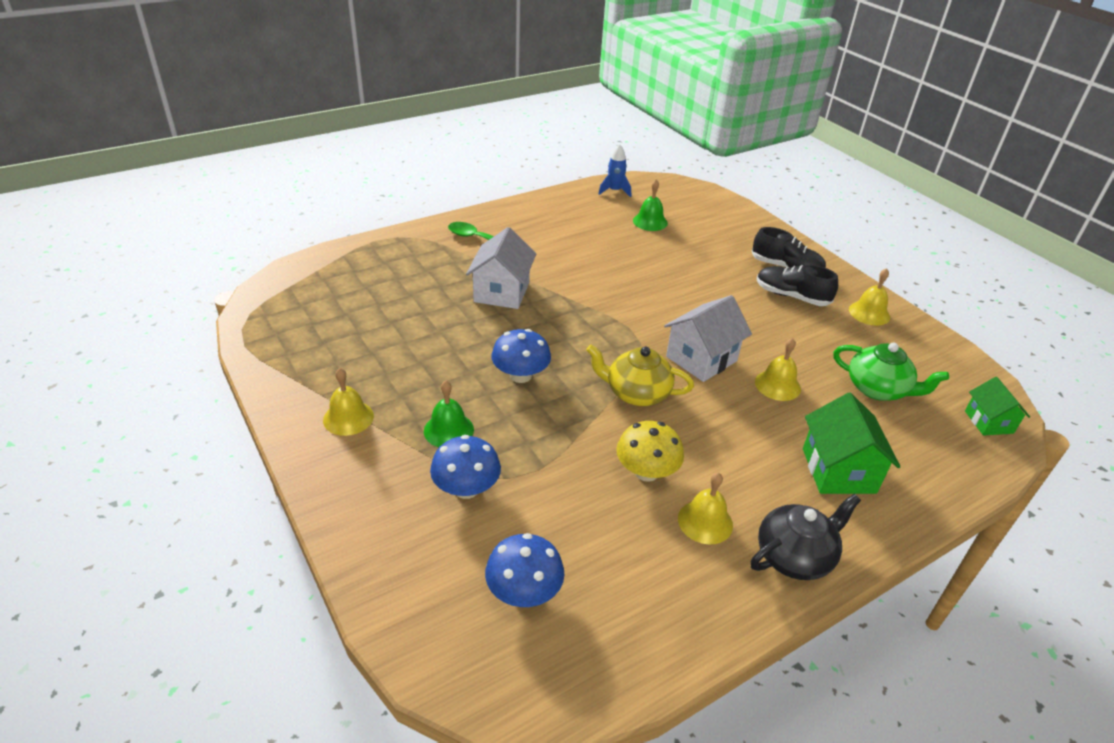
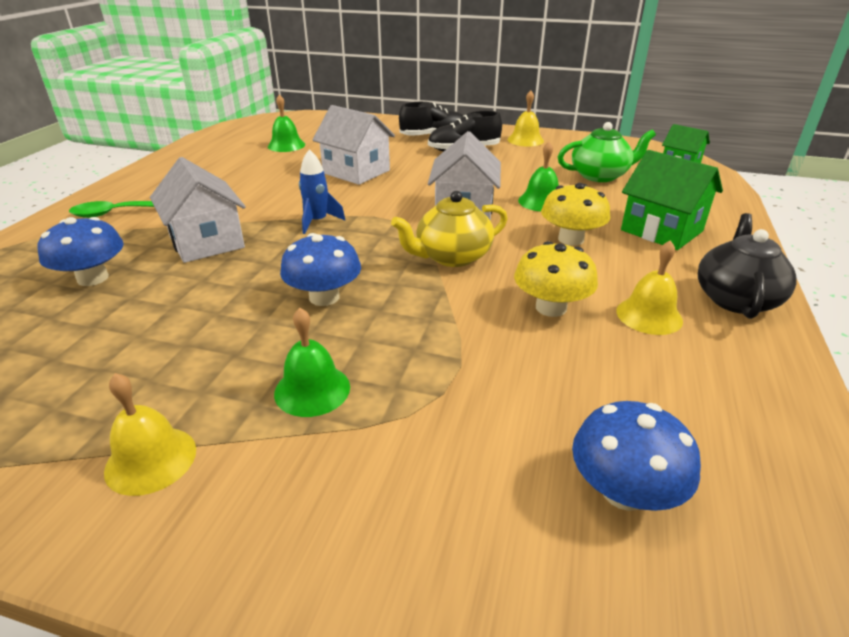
camera: 40 degrees left, 5 degrees down
blue mushroom [430,435,501,499] -> blue mushroom moved to [38,217,124,286]
blue rocket [598,144,631,197] -> blue rocket moved to [299,149,346,234]
yellow bell [755,338,801,401] -> green bell [518,142,559,212]
none -> white house [312,105,395,185]
none -> yellow mushroom [541,183,610,246]

